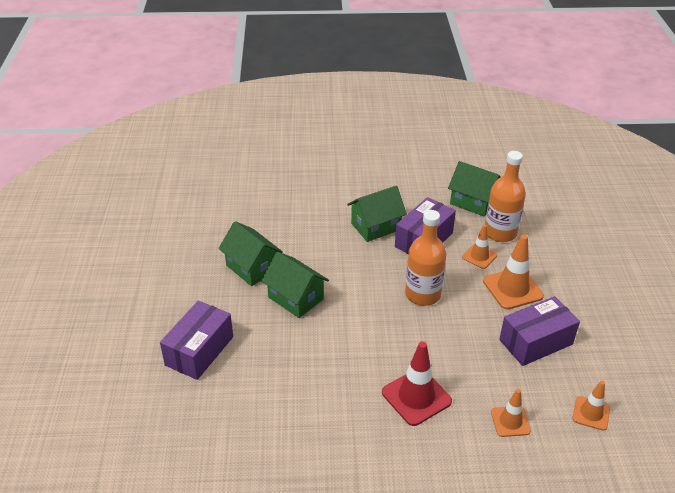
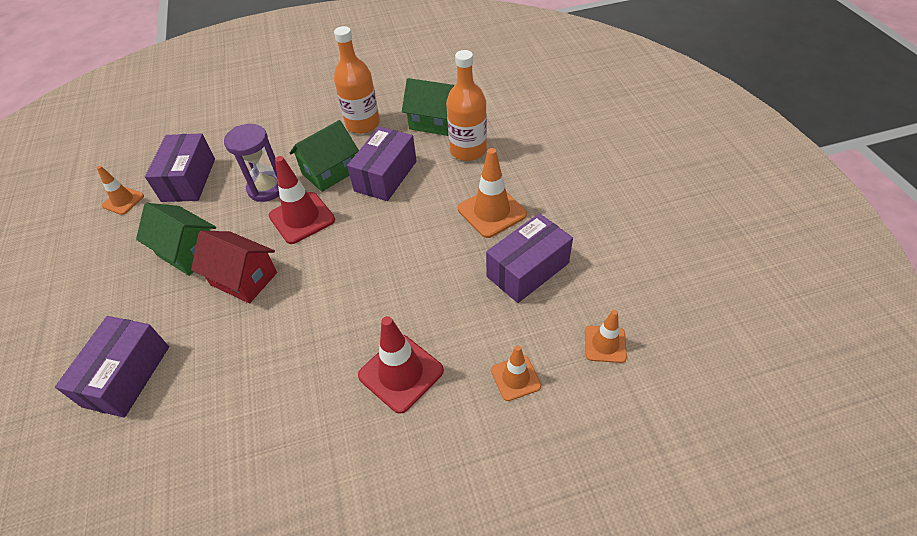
camera: 10 degrees left, 10 degrees up
green house [261,252,329,318] -> red house [191,231,277,303]
orange bottle [405,210,447,306] -> orange bottle moved to [334,26,380,134]
orange traffic cone [462,225,497,269] -> orange traffic cone moved to [97,166,144,215]
none -> purple box [145,133,215,202]
none -> purple hourglass [224,124,280,202]
none -> red traffic cone [269,156,335,244]

